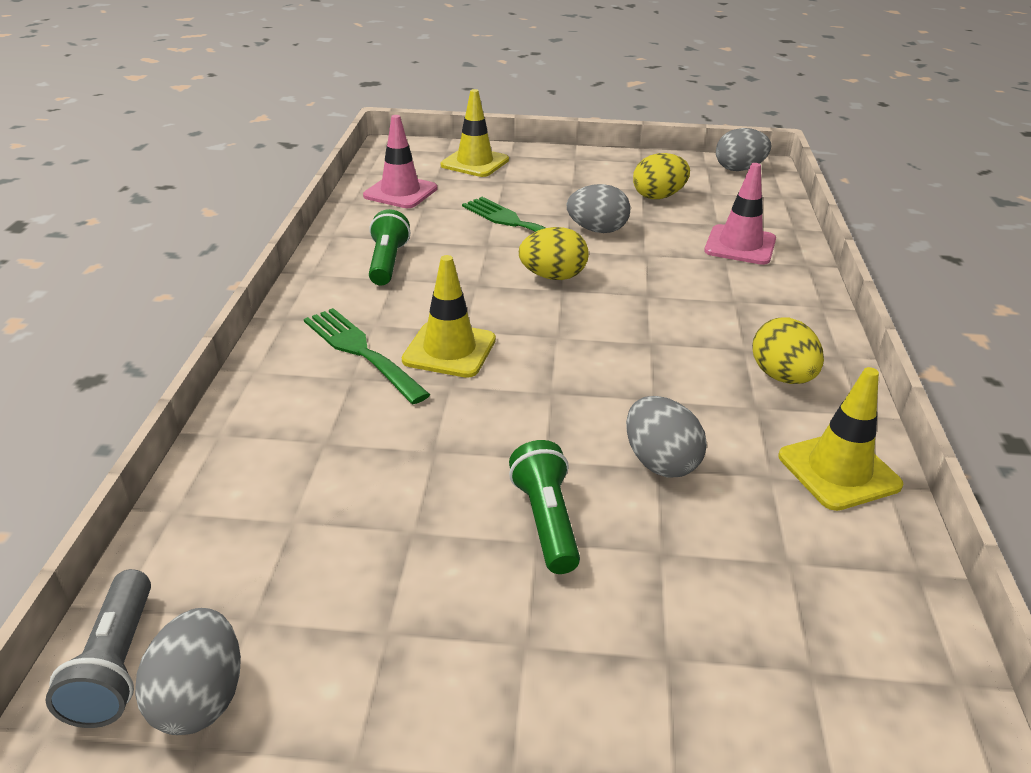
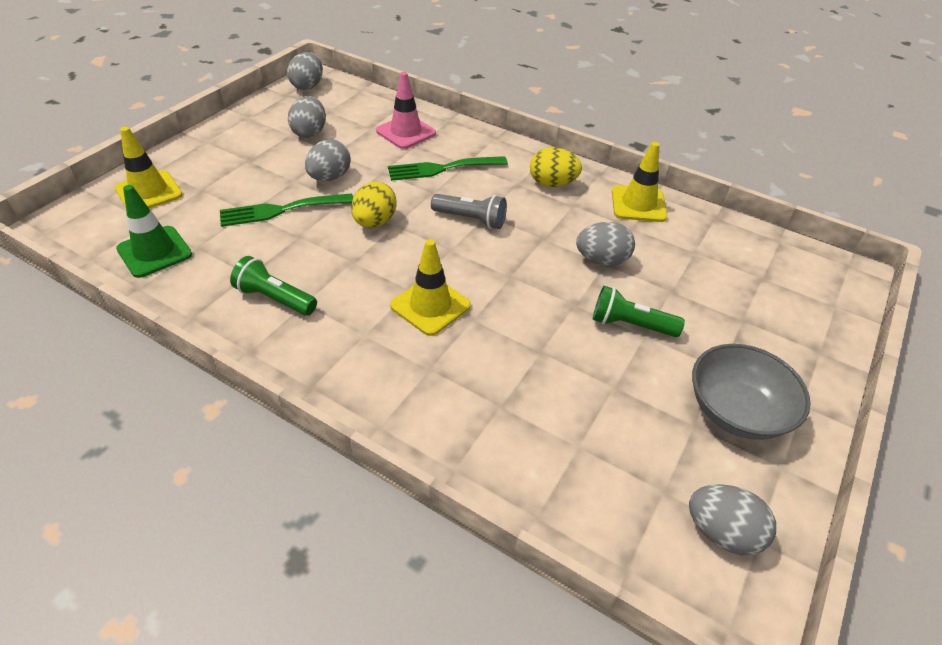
camera: 65 degrees left, 10 degrees up
grey flashlight [45,569,151,728] -> grey flashlight moved to [431,194,507,229]
green fork [304,308,430,404] -> green fork moved to [388,156,508,181]
pink traffic cone [363,115,437,208] -> green traffic cone [116,185,192,278]
yellow egg [633,153,690,199] -> grey egg [288,96,326,138]
none -> grey bowl [692,344,811,440]

